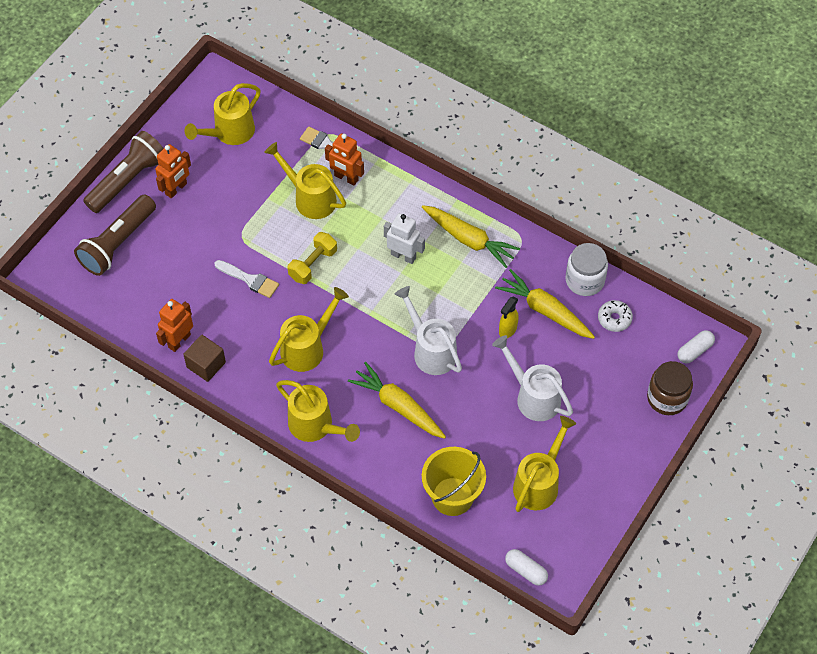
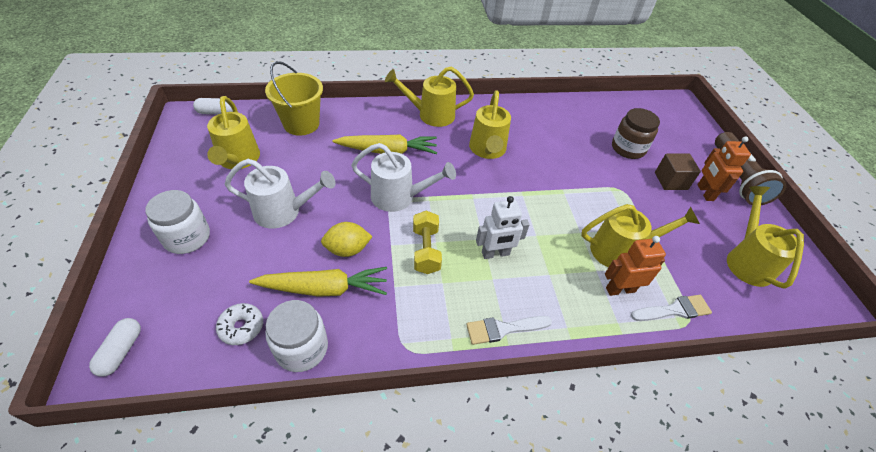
camera: 135 degrees right, 10 degrees down
brown flashlight [74,195,156,276] -> none
orange robot [156,299,193,352] -> none
brown cube [183,335,226,382] -> brown cube moved to [655,154,701,190]
white brush [214,260,279,298] -> white brush moved to [466,316,552,345]
yellow dumbbell [288,232,337,284] -> yellow dumbbell moved to [413,211,442,274]
yellow carrot [422,205,520,268] -> none
yellow spray bottle [499,296,519,338] -> yellow lemon [321,222,372,257]
brown jar [647,361,693,415] -> brown jar moved to [612,108,660,159]
none -> white jar [145,190,210,254]

